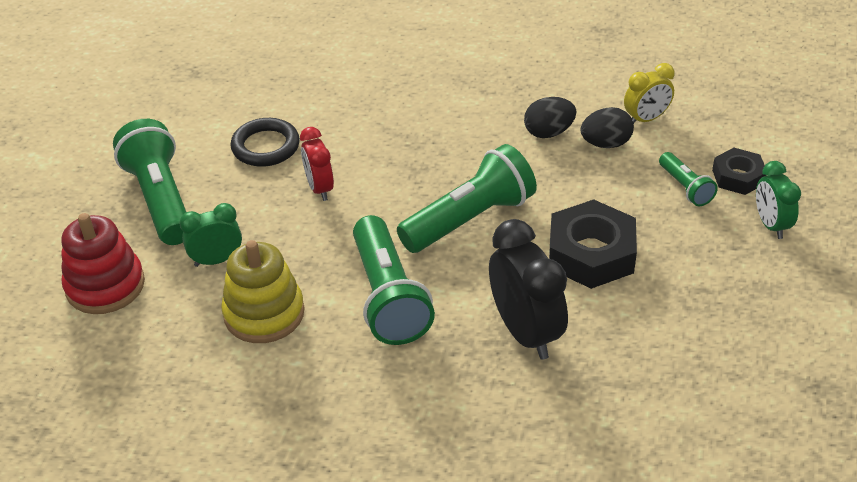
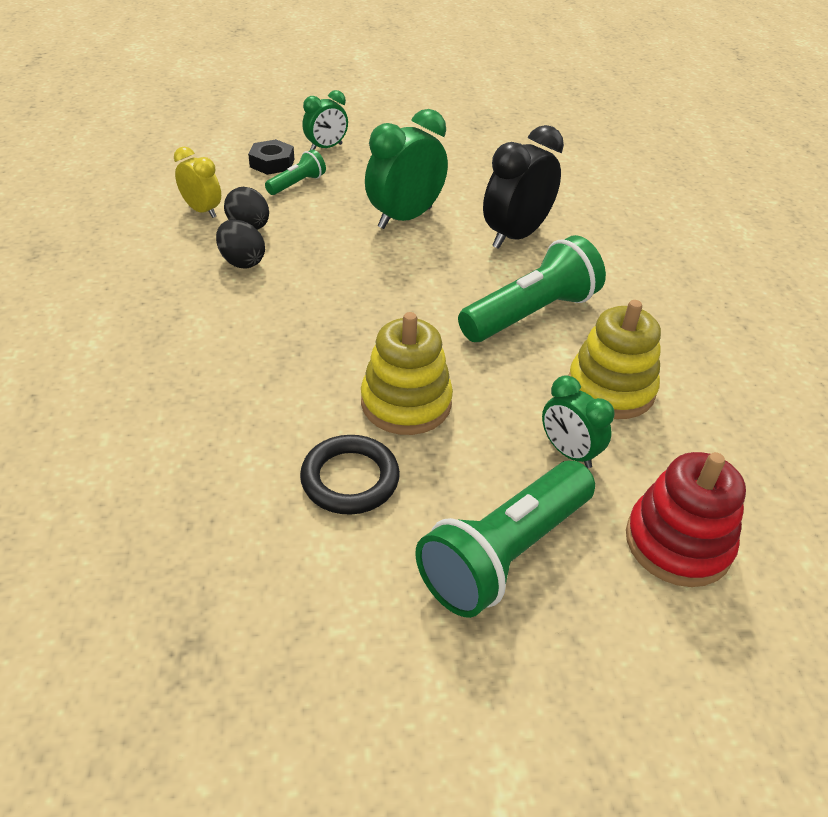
camera: 115 degrees left, 0 degrees up
red clock [300,127,334,201] -> yellow stacking toy [361,312,453,435]
green flashlight [397,144,537,253] -> none
black nut [549,199,637,289] -> green clock [365,109,448,229]

